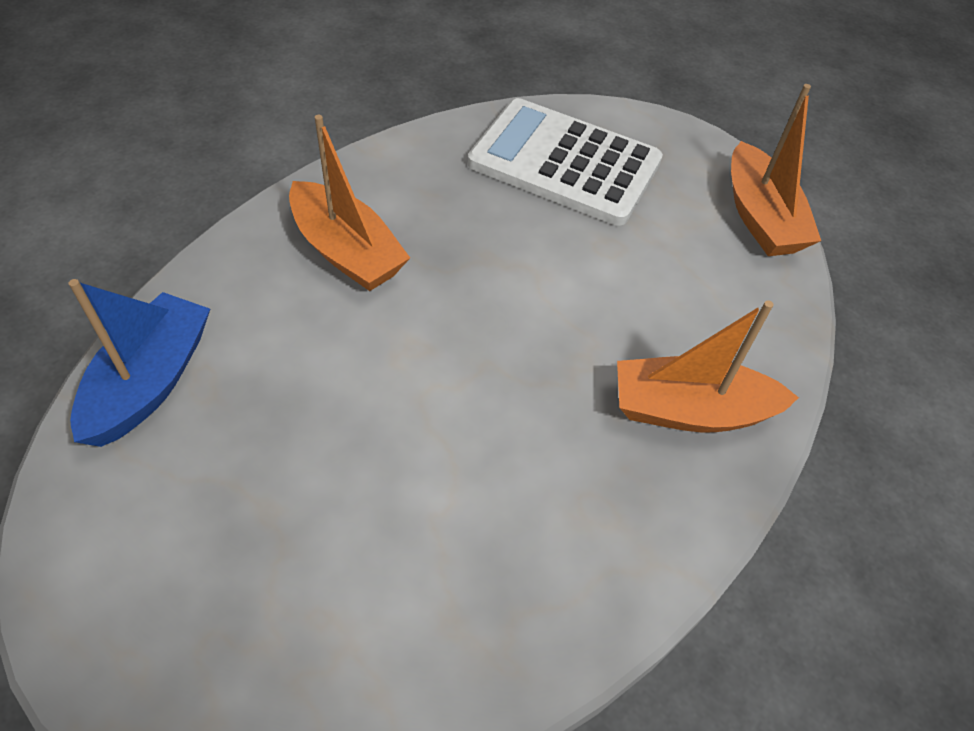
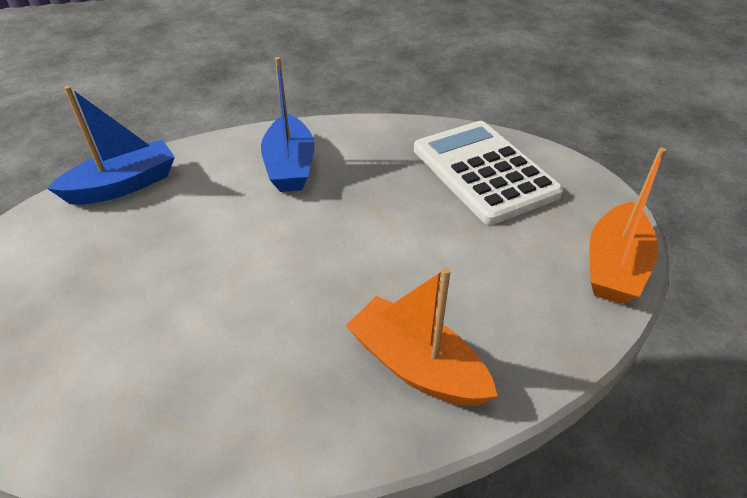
camera: 40 degrees right, 10 degrees down
orange boat [289,115,410,291] -> blue boat [261,57,314,192]

